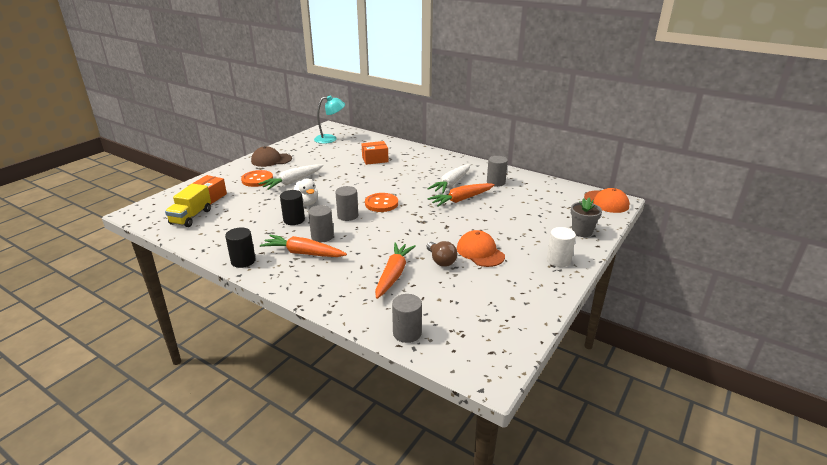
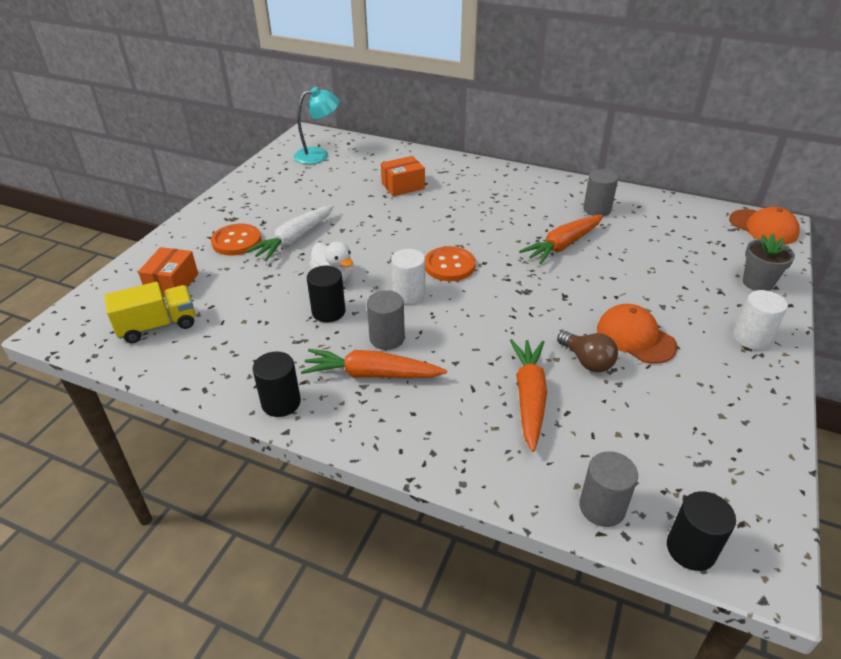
camera: 10 degrees left, 10 degrees up
yellow truck [165,184,211,227] -> yellow truck turned 120 degrees counterclockwise [104,282,195,343]
brown cap [251,146,292,167] -> none
grey cylinder [335,186,358,221] -> white cylinder [391,249,425,304]
white carrot [428,164,470,193] -> none
none -> black cylinder [667,491,736,571]

